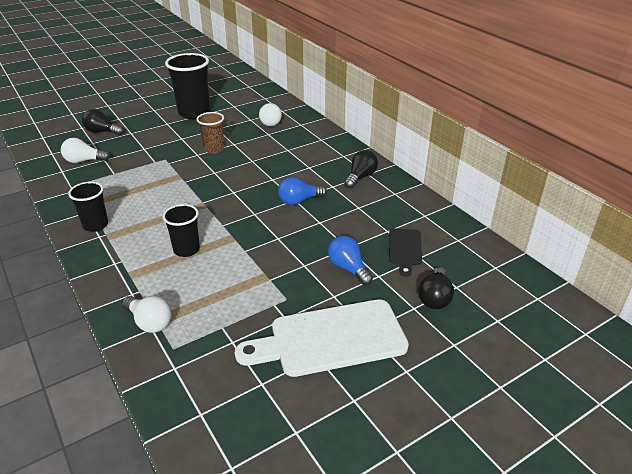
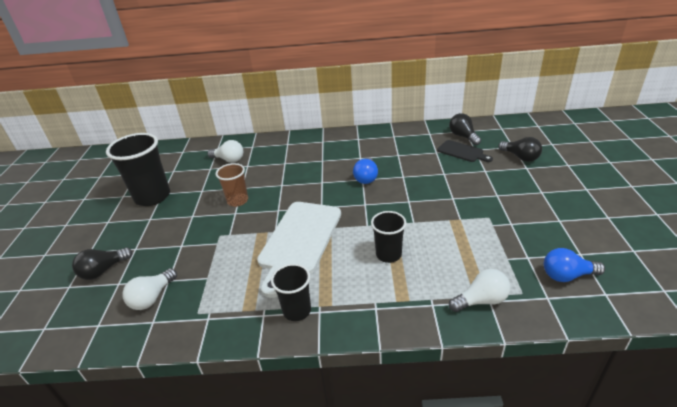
camera: 55 degrees left, 0 degrees up
white cutting board [235,299,409,377] -> white cutting board moved to [257,202,341,298]
blue light bulb [328,235,373,285] -> blue light bulb moved to [544,248,605,282]
black light bulb [344,150,378,188] -> black light bulb moved to [449,113,481,145]

